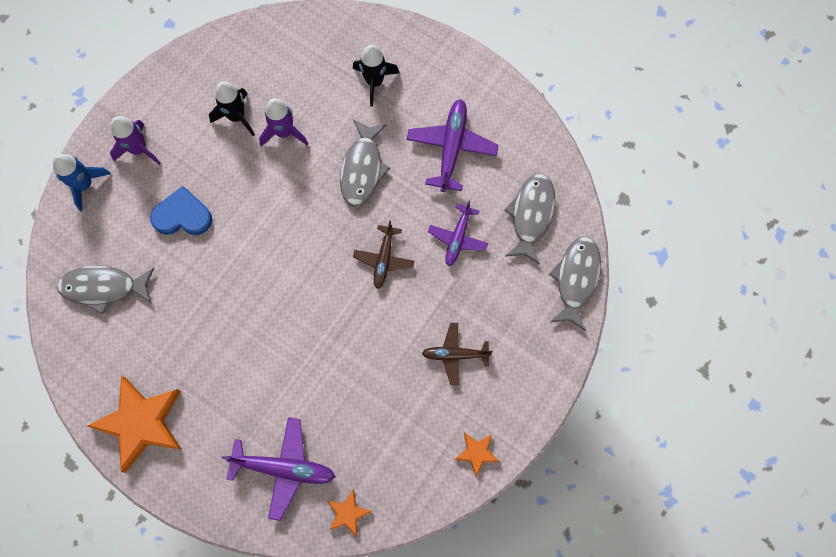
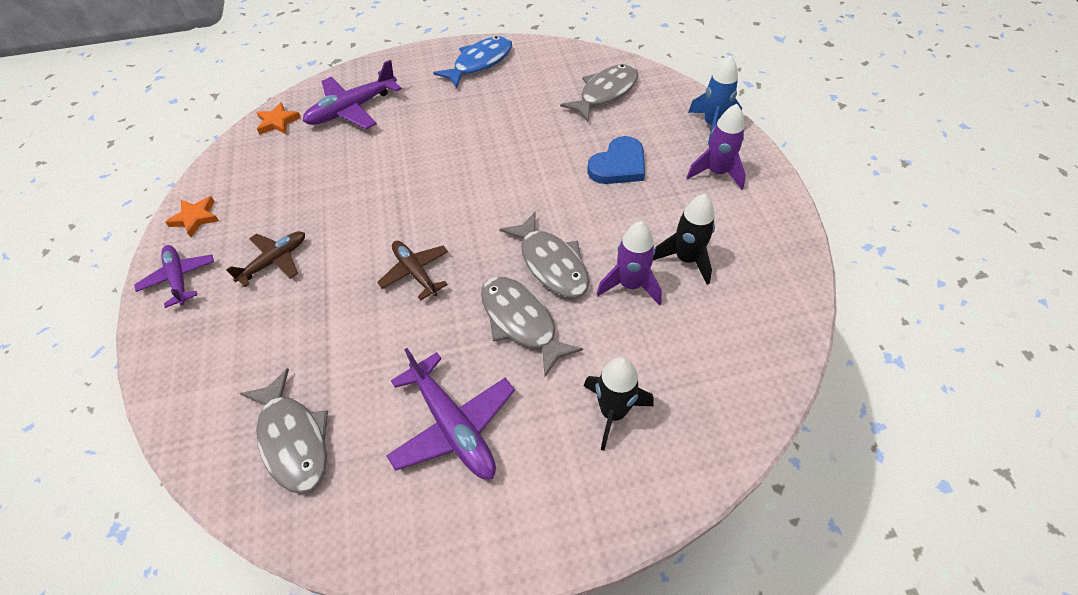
camera: 135 degrees right, 20 degrees down
orange star [87,376,182,473] -> blue fish [433,36,512,89]
purple plane [428,201,488,266] -> purple plane moved to [134,245,214,308]
grey fish [549,237,601,331] -> grey fish moved to [499,212,589,298]

